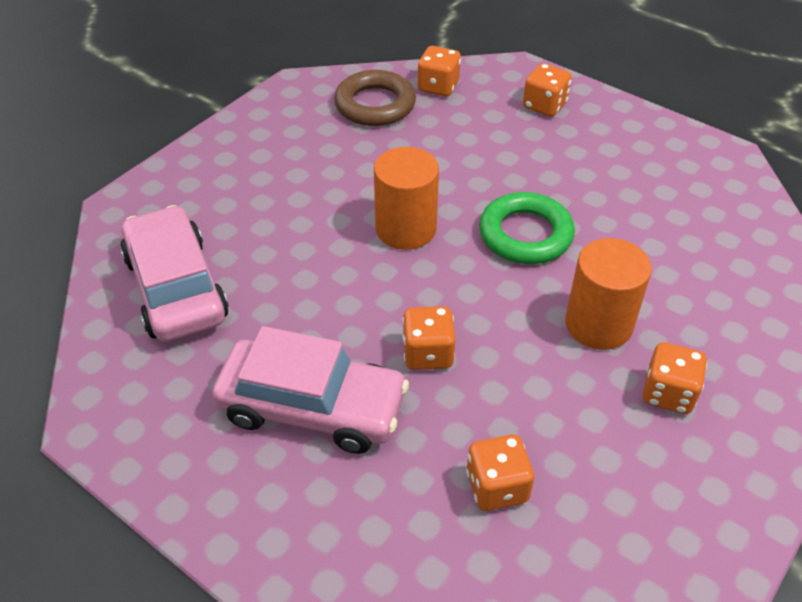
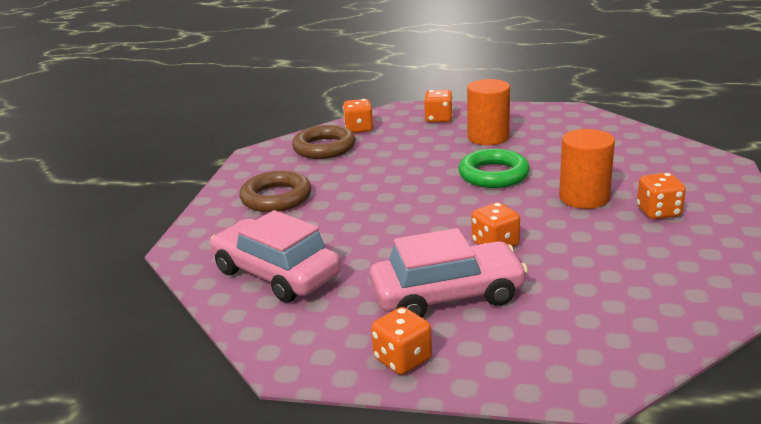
camera: 25 degrees left, 20 degrees down
orange cylinder [374,147,439,250] -> orange cylinder moved to [467,79,510,145]
orange dice [466,435,534,511] -> orange dice moved to [371,307,432,375]
none -> brown ring [239,171,312,212]

